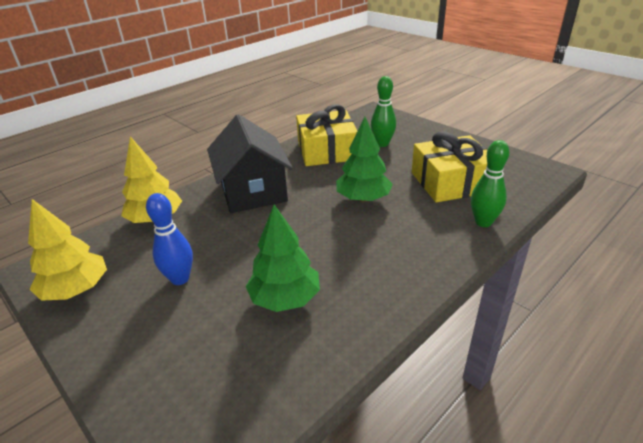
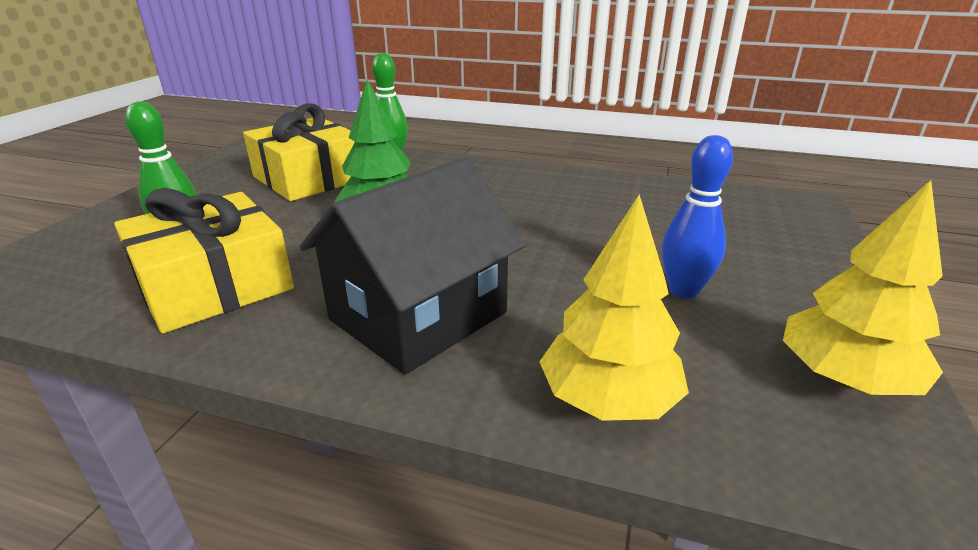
camera: 120 degrees left, 5 degrees down
green tree [246,205,320,312] -> none

